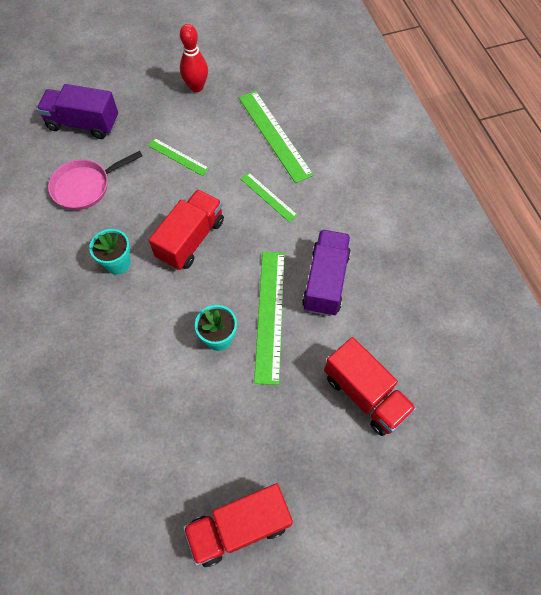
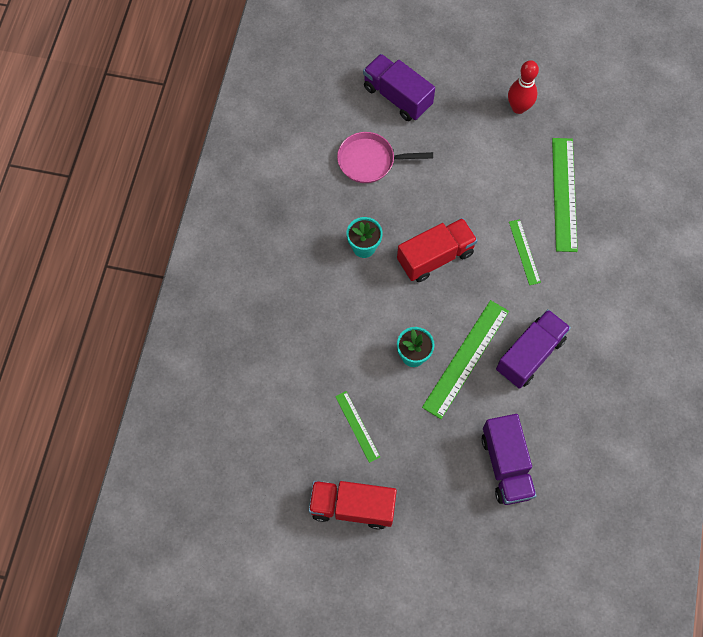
camera: 30 degrees right, 5 degrees up
green ruler [148,138,209,176] -> green ruler moved to [335,391,380,463]
red truck [324,337,416,436] -> purple truck [482,414,537,505]

